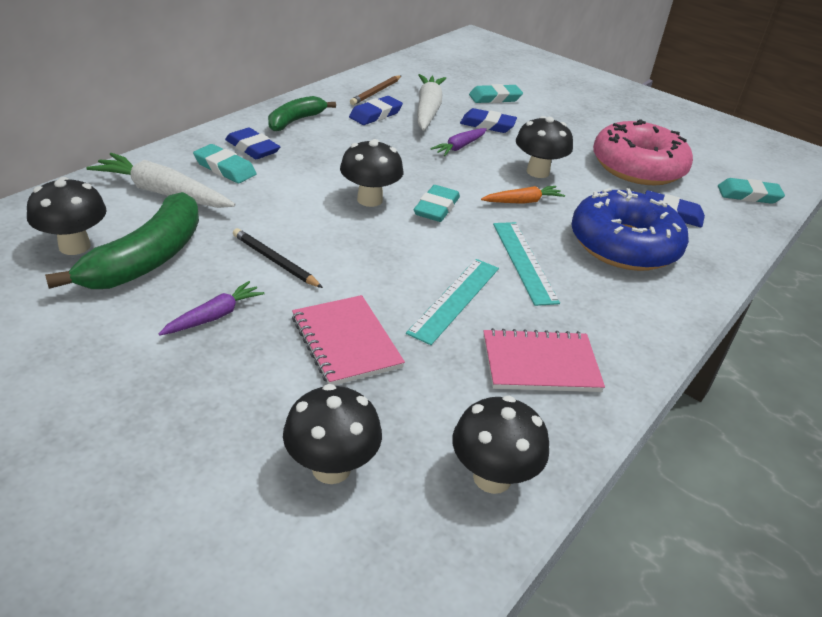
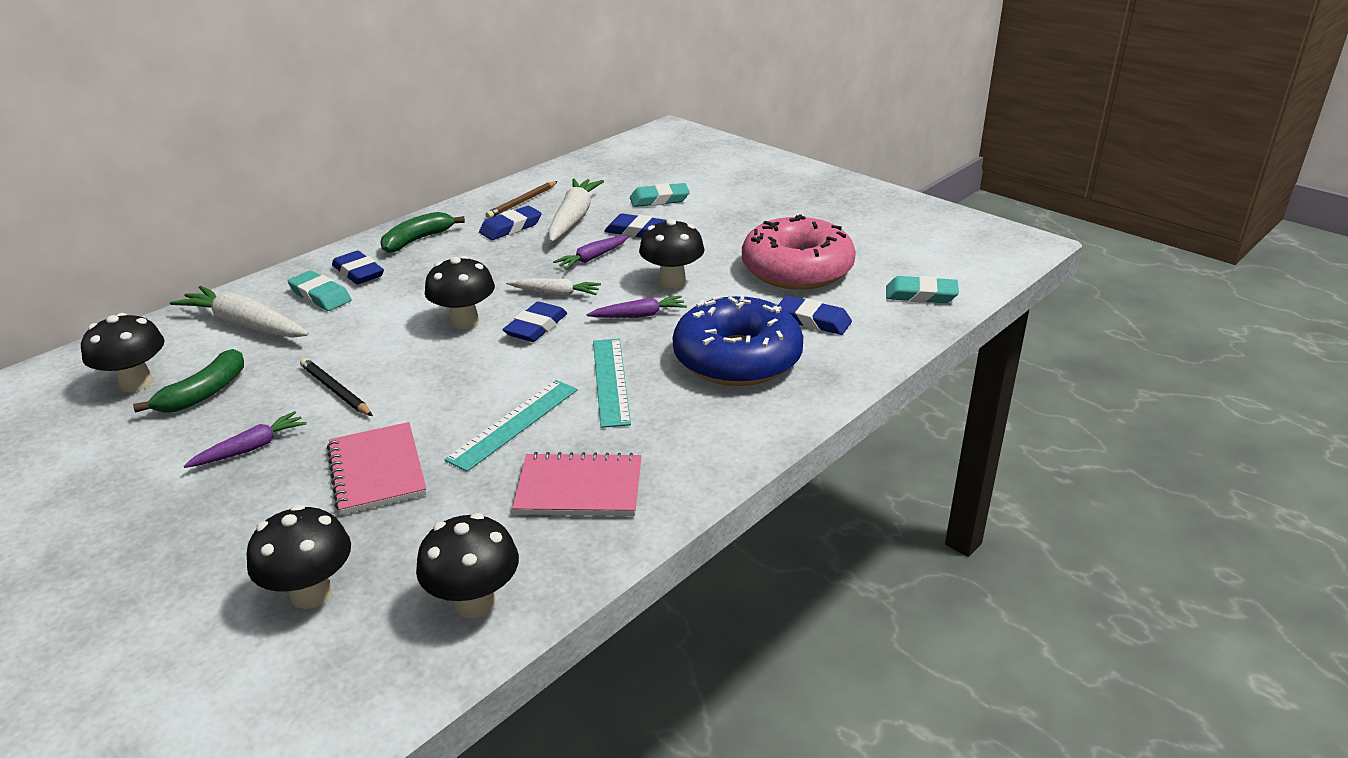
camera: 10 degrees right, 5 degrees down
green banana [45,192,199,289] -> green banana [133,349,244,413], size x0.62
turquoise eraser [414,185,460,222] -> blue eraser [503,302,567,342]
orange carrot [481,186,565,204] -> purple carrot [587,296,687,318]
none -> white carrot [506,278,601,296]

